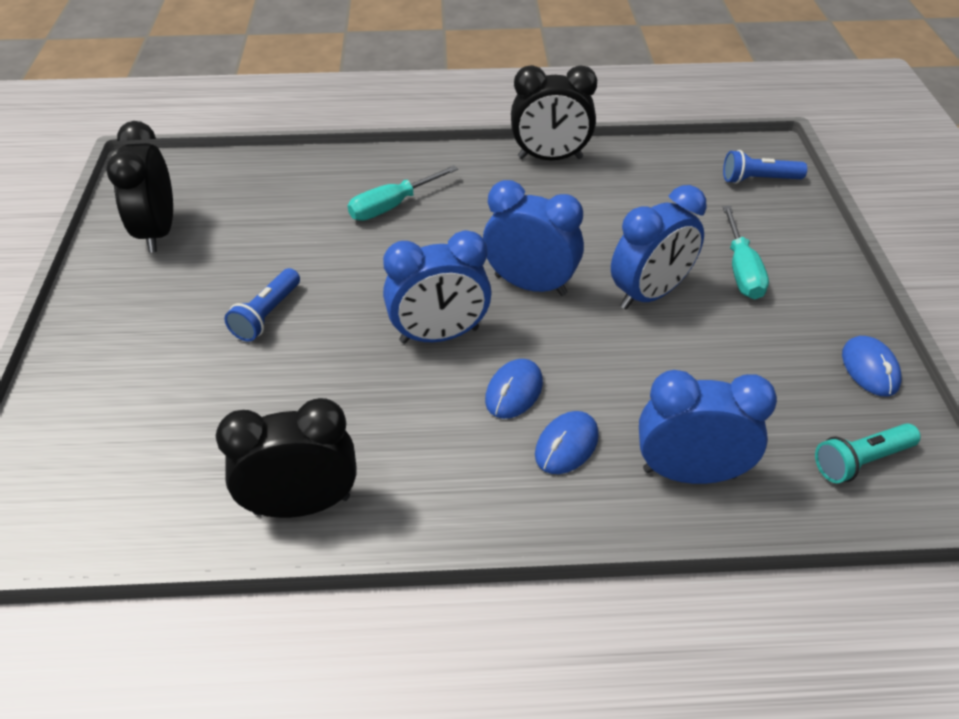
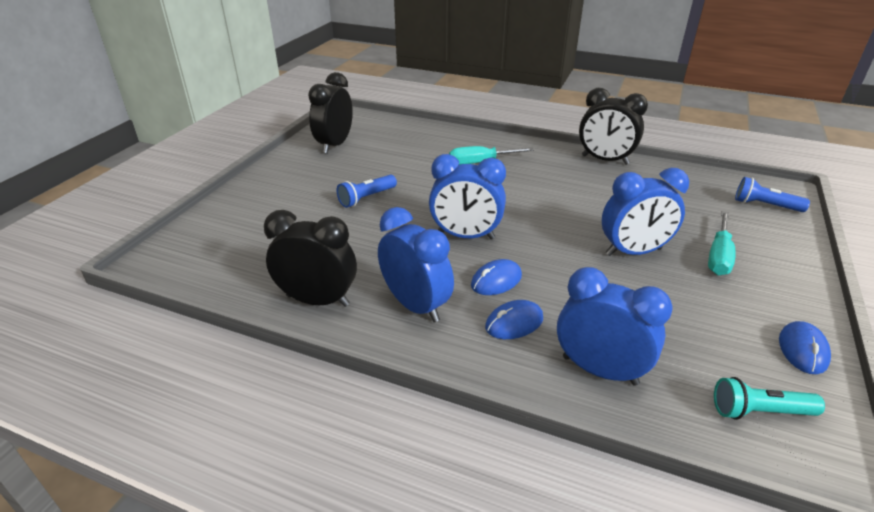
camera: 25 degrees right, 10 degrees down
blue clock [483,180,584,296] -> blue clock moved to [378,207,454,322]

